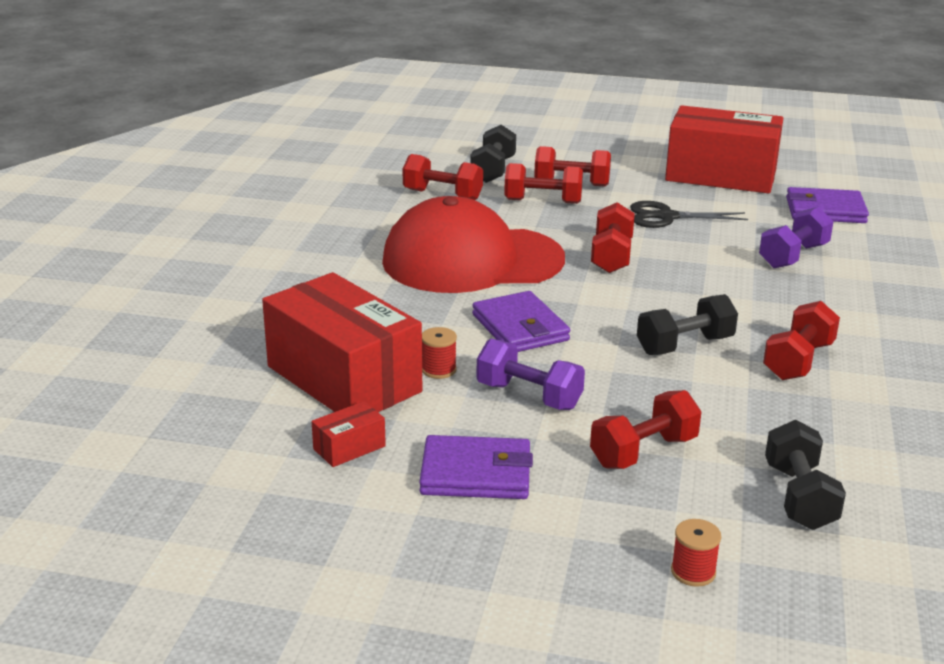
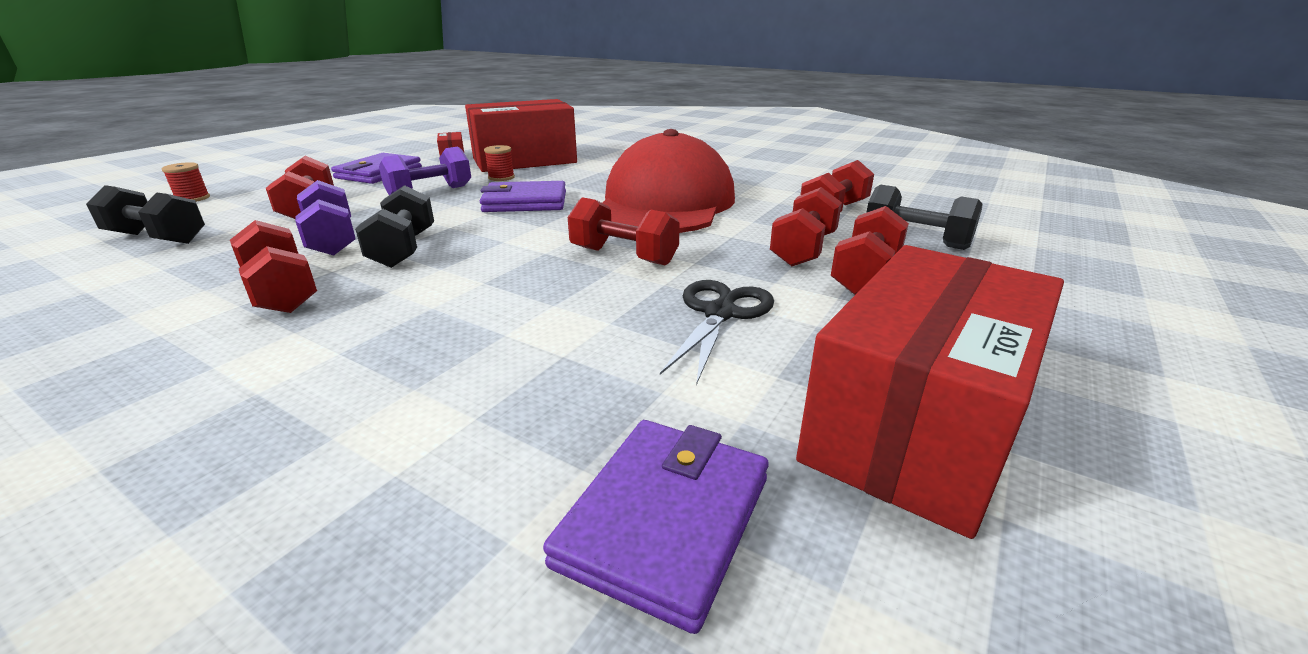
camera: 110 degrees right, 0 degrees up
purple dumbbell [759,207,833,268] -> purple dumbbell moved to [295,180,355,256]

